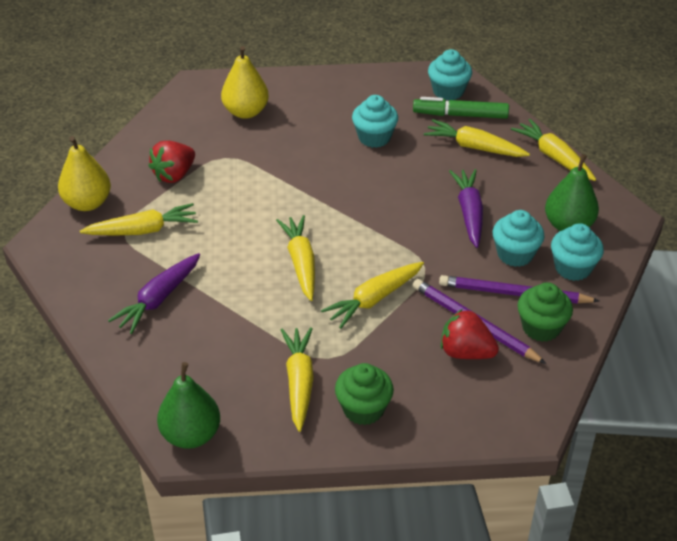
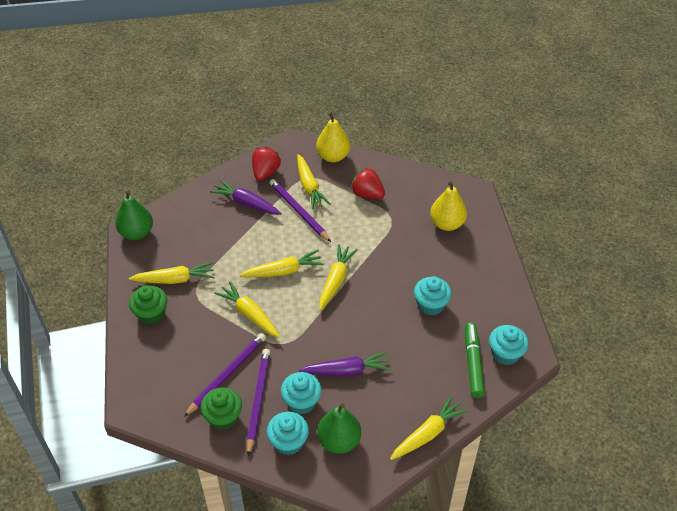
camera: 85 degrees right, 5 degrees up
yellow carrot [424,119,530,157] -> yellow carrot moved to [319,244,358,310]
red strawberry [441,309,499,359] -> red strawberry moved to [252,147,281,181]
none -> purple pencil [270,179,331,242]

